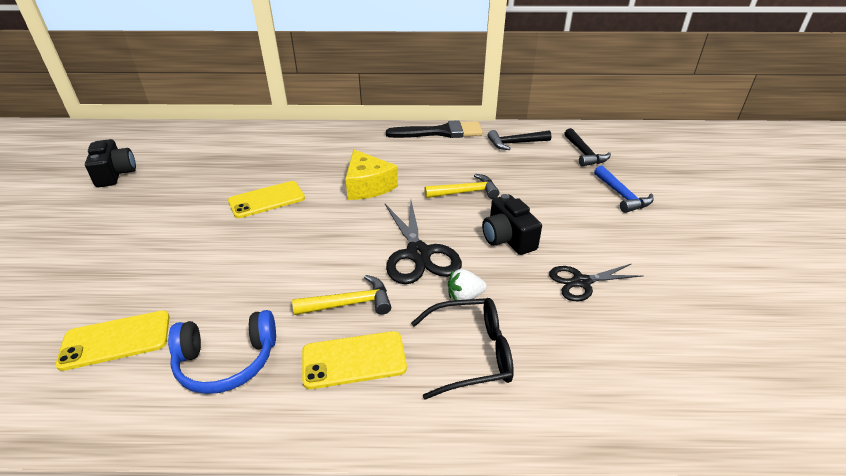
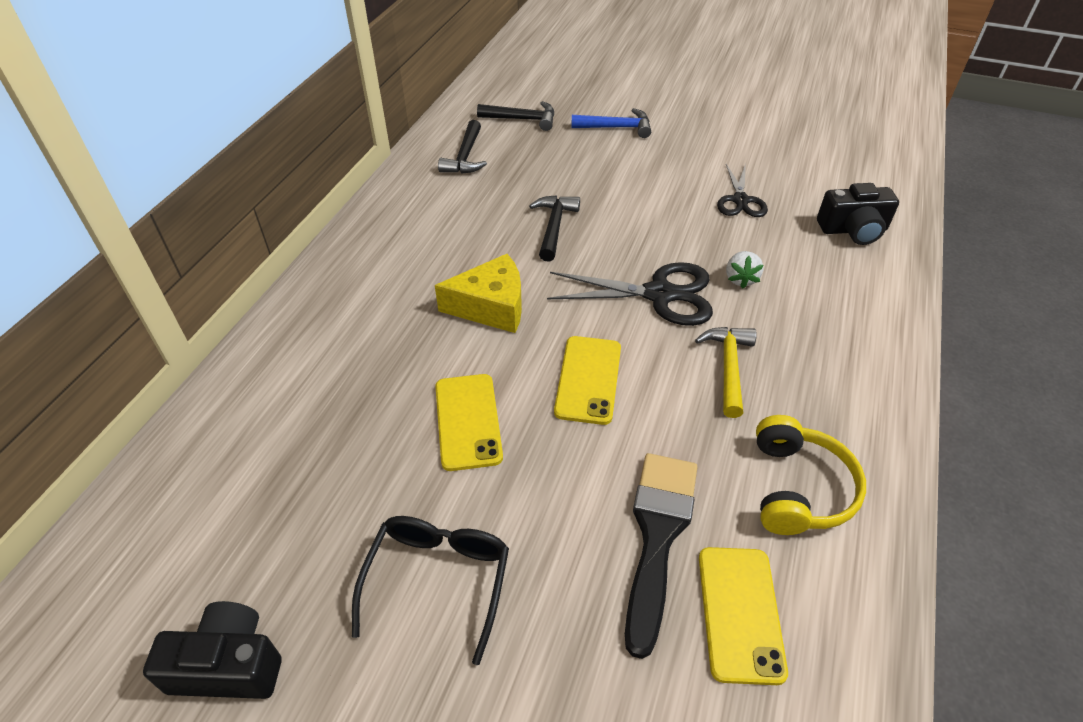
camera: 70 degrees left, 10 degrees up
blue headphones [168,310,276,394] -> yellow headphones [756,415,866,535]
yellow phone [302,331,407,389] -> yellow phone moved to [554,336,621,425]
black brush [386,120,483,138] -> black brush moved to [625,453,698,659]
black glasses [411,298,514,400] -> black glasses moved to [352,516,509,665]
yellow hammer [424,174,499,199] -> black hammer [529,195,580,262]
black camera [482,194,542,255] -> black camera moved to [817,183,899,245]

